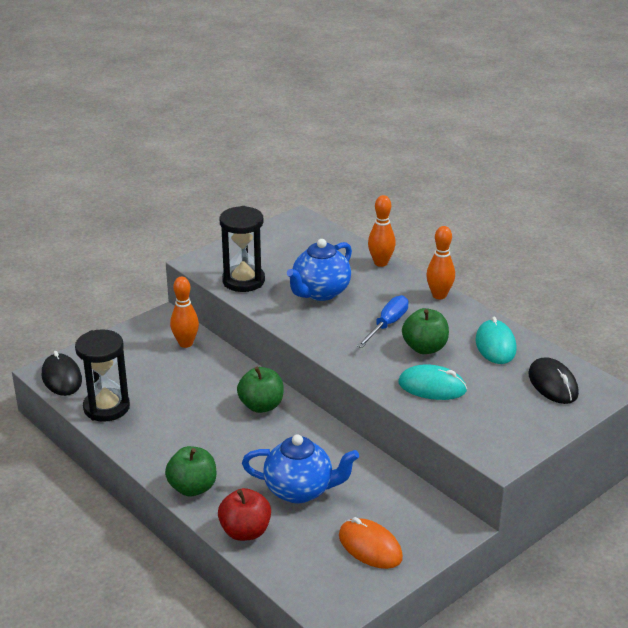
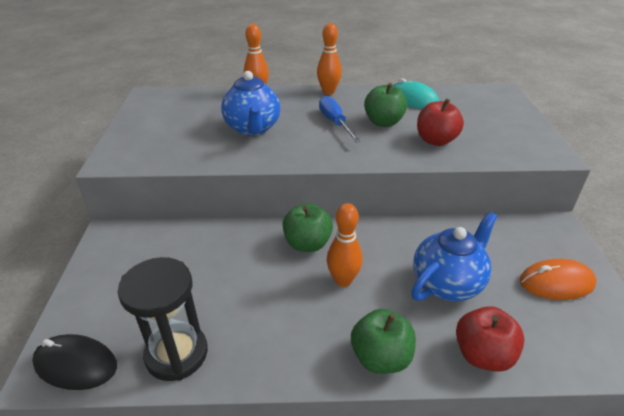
camera: 50 degrees left, 5 degrees up
orange bowling pin [170,277,199,348] -> orange bowling pin moved to [327,203,363,287]
black hourglass [219,206,265,292] -> none
turquoise mouse [398,365,467,400] -> red apple [417,98,464,146]
black mouse [528,357,579,404] -> none

